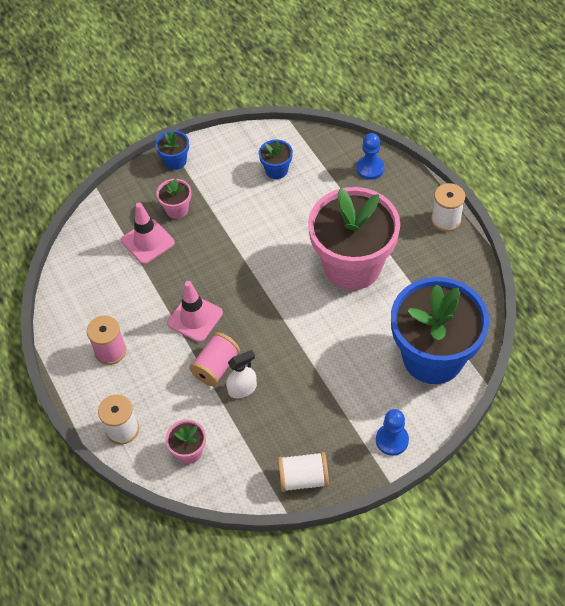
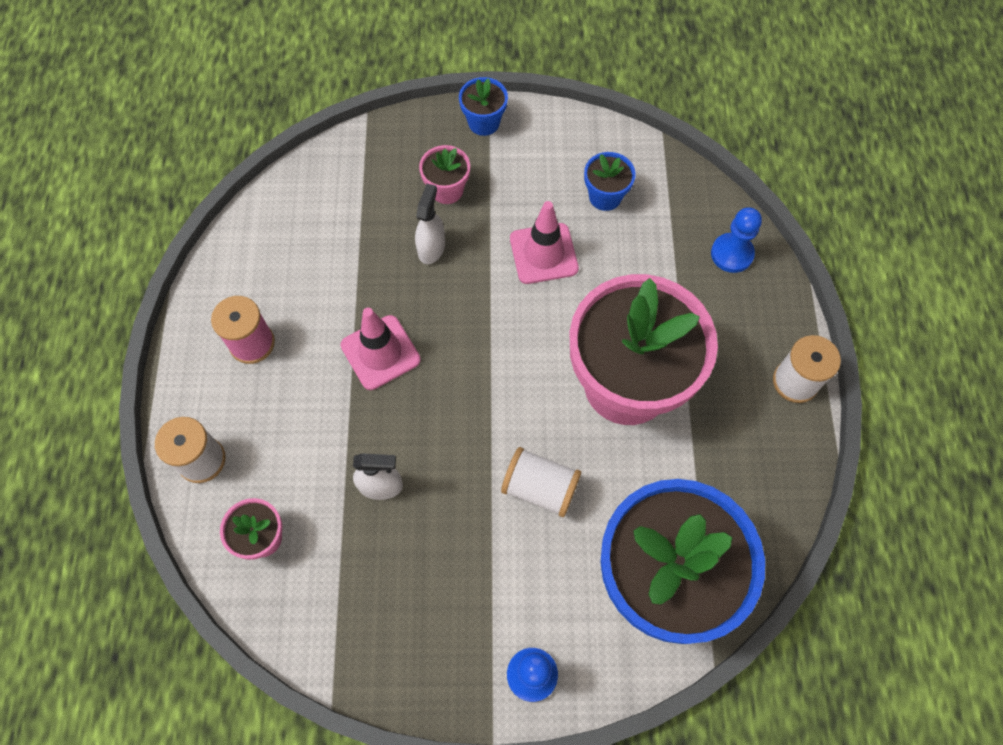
camera: 25 degrees right, 10 degrees up
pink traffic cone [121,203,175,264] -> pink traffic cone moved to [510,201,579,284]
pink spool [189,332,240,386] -> none
white spool [278,452,329,492] -> white spool moved to [501,447,581,517]
none -> white spray bottle [415,184,445,264]

